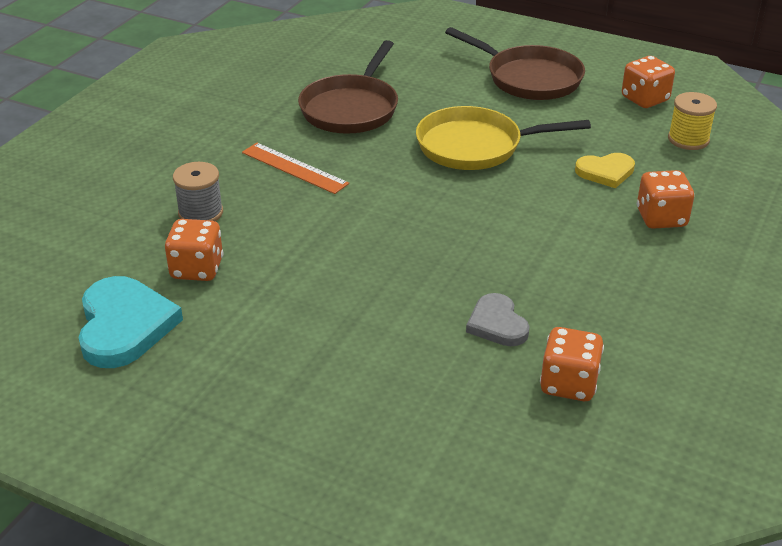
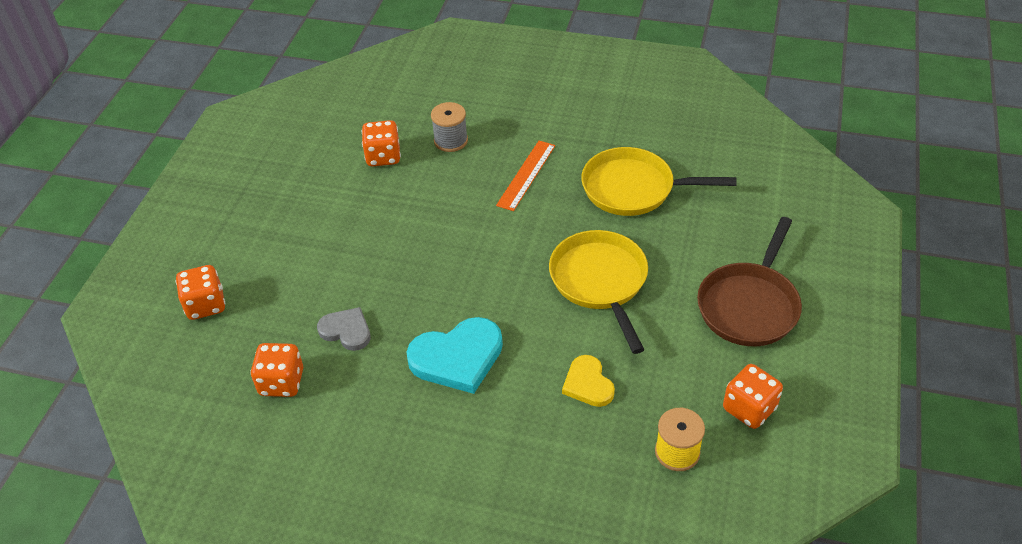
camera: 80 degrees right, 10 degrees up
turquoise heart [78,276,183,368] -> turquoise heart moved to [406,317,503,394]
brown pan [298,40,398,134] -> yellow pan [581,147,737,216]
grey heart [466,293,530,346] -> grey heart turned 60 degrees clockwise [317,307,371,351]
orange dice [637,170,695,229] -> orange dice moved to [176,265,225,320]

